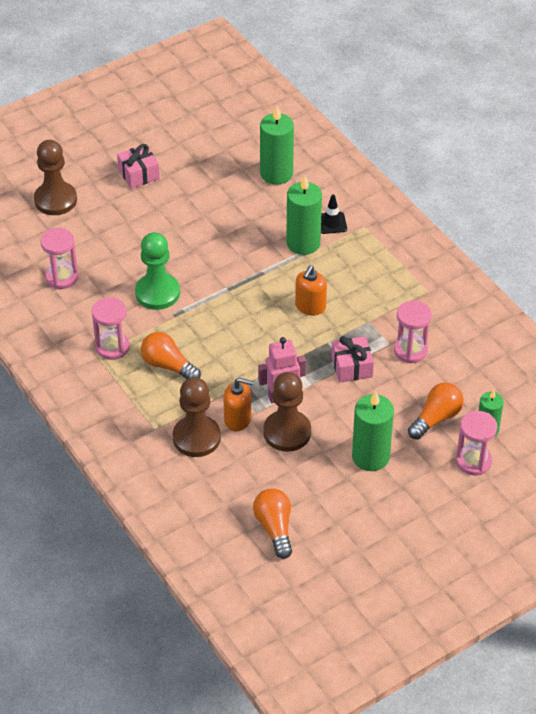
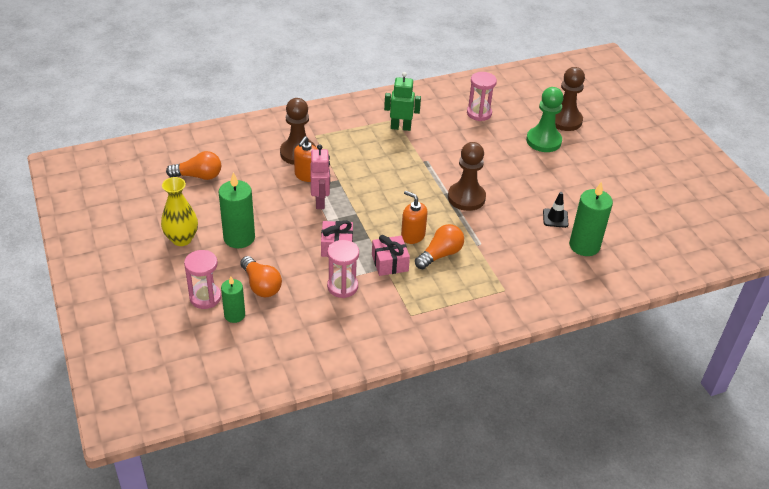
camera: 100 degrees right, 5 degrees down
pink hourglass [92,297,130,360] -> green robot [384,72,421,131]
pink gift [117,144,160,189] -> pink gift moved to [372,235,410,276]
green pawn [135,232,180,310] -> green pawn moved to [526,87,563,152]
orange light bulb [141,332,201,379] -> orange light bulb moved to [415,224,464,270]
brown pawn [263,372,311,452] -> brown pawn moved to [448,142,486,211]
green candle [286,176,322,255] -> none
black traffic cone [321,194,347,234] -> black traffic cone moved to [543,192,569,228]
none -> yellow vase [161,177,198,246]

